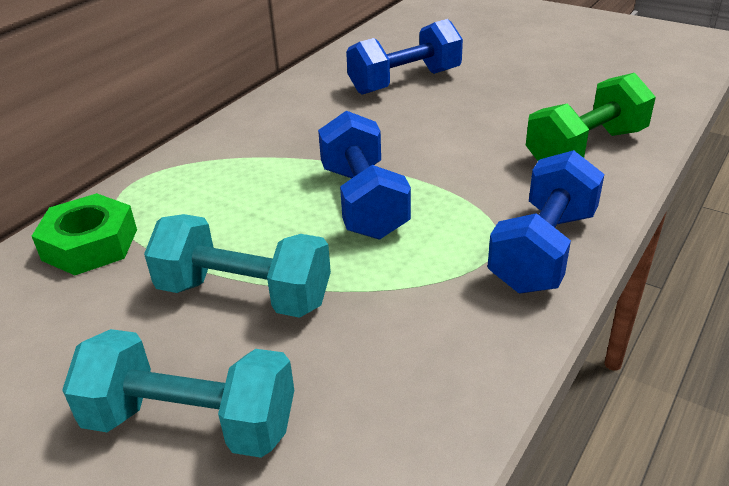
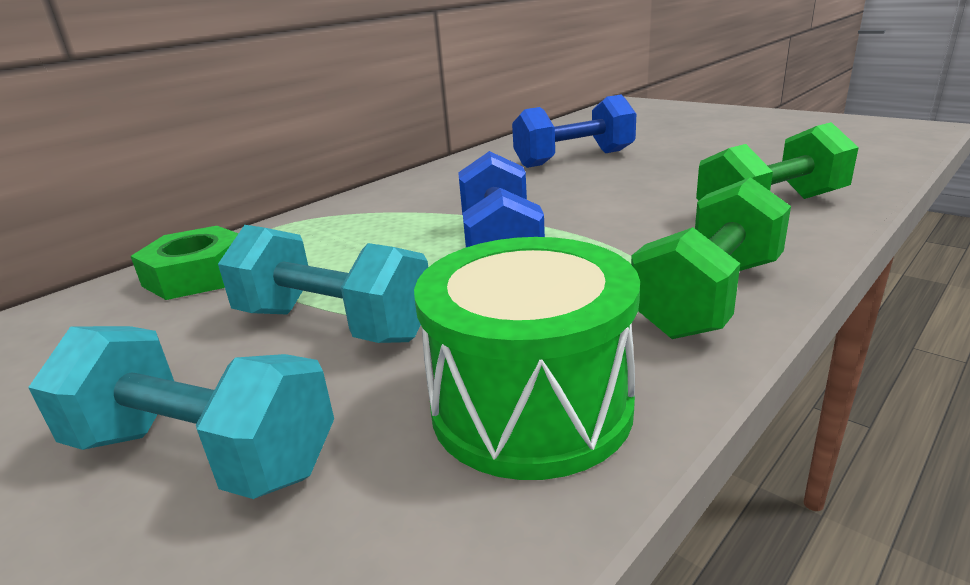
camera: 10 degrees right, 10 degrees down
blue dumbbell [487,150,604,293] -> green dumbbell [631,177,791,339]
none -> green drum [414,237,640,480]

